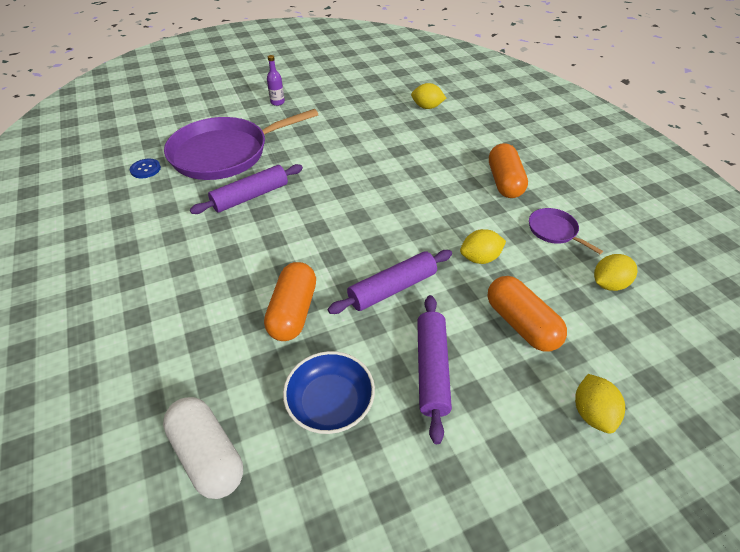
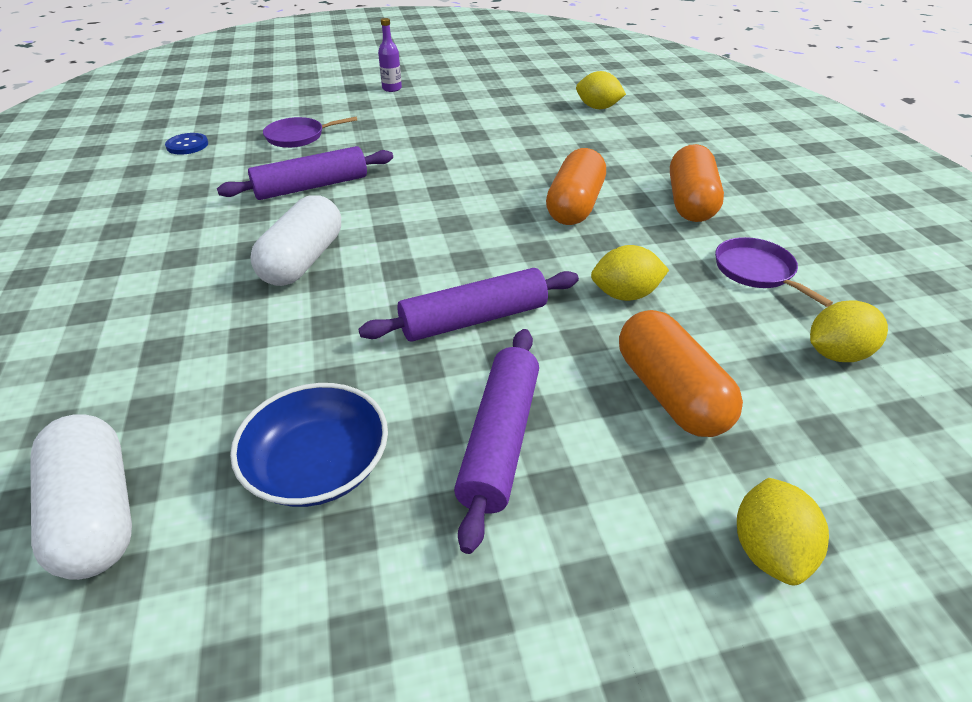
camera: 10 degrees right, 5 degrees down
purple pan [164,109,318,180] -> purple pan [263,117,357,148], size x0.43
orange capsule [264,262,316,341] -> orange capsule moved to [546,148,606,225]
none -> white capsule [250,195,341,286]

